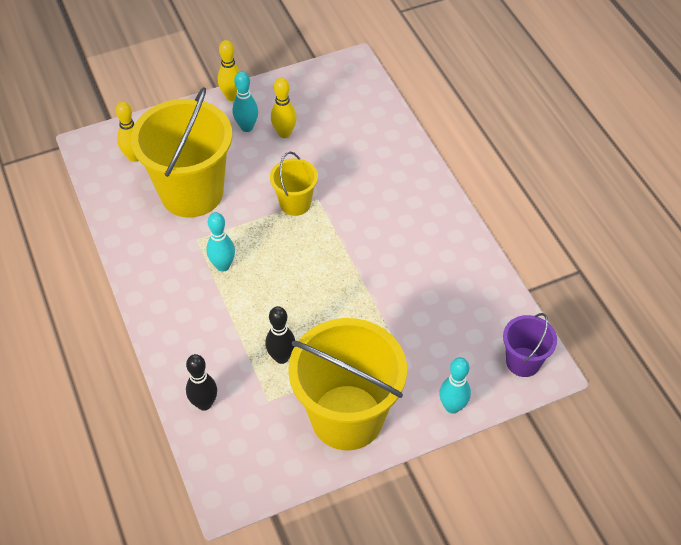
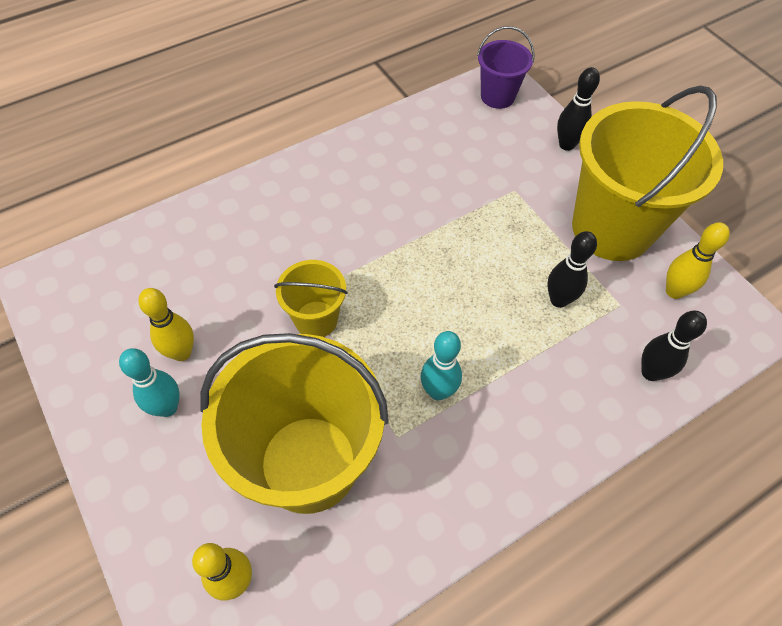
camera: 100 degrees left, 5 degrees up
yellow bowling pin [218,40,240,101] -> yellow bowling pin moved to [666,222,730,299]
turquoise bowling pin [439,357,471,414] -> black bowling pin [557,67,600,151]

